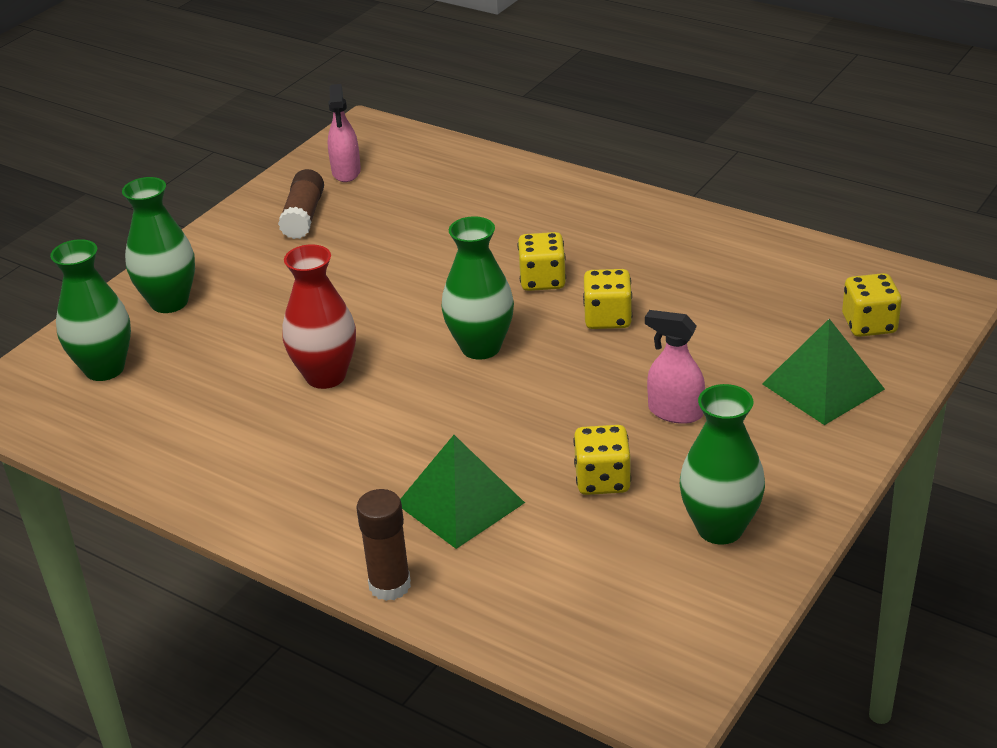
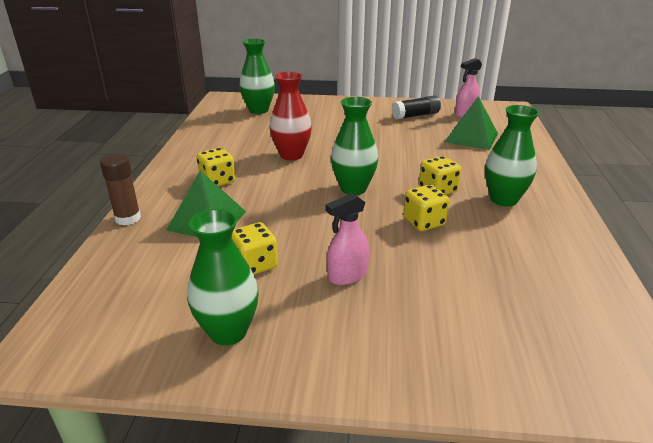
camera: 60 degrees right, 5 degrees down
green vase [122,177,195,313] -> green vase moved to [485,105,539,207]
brown glue stick [278,169,324,239] -> black glue stick [392,95,441,120]
pink spray bottle [645,310,705,424] -> pink spray bottle turned 120 degrees counterclockwise [326,193,369,285]
green pyramid [762,319,885,425] -> green pyramid moved to [445,96,498,150]
yellow dice [842,273,902,337] -> yellow dice moved to [197,148,236,187]

